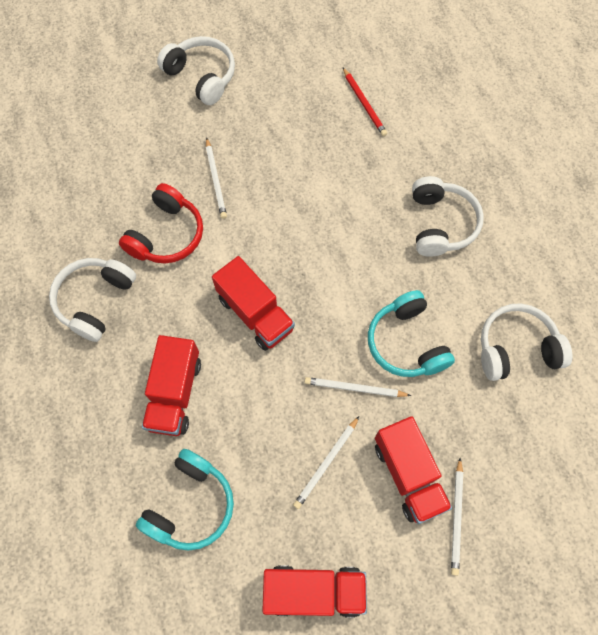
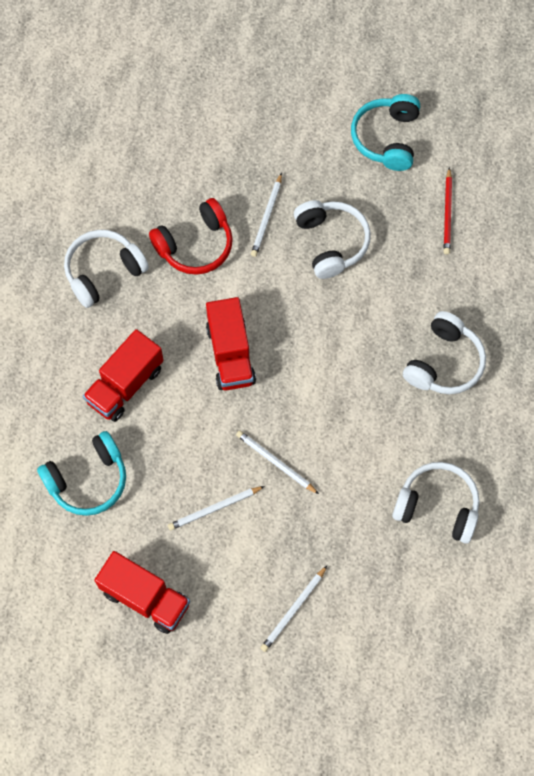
camera: 30 degrees right, 0 degrees up
white headphones [157,36,235,105] -> white headphones moved to [294,200,371,279]
turquoise headphones [368,290,455,377] -> turquoise headphones moved to [351,94,420,171]
red truck [375,416,452,524] -> none

